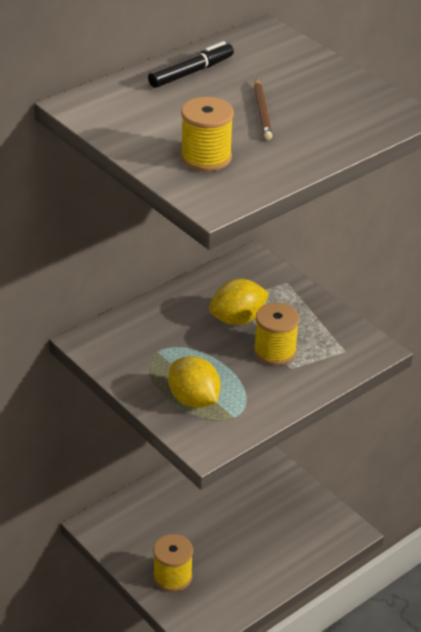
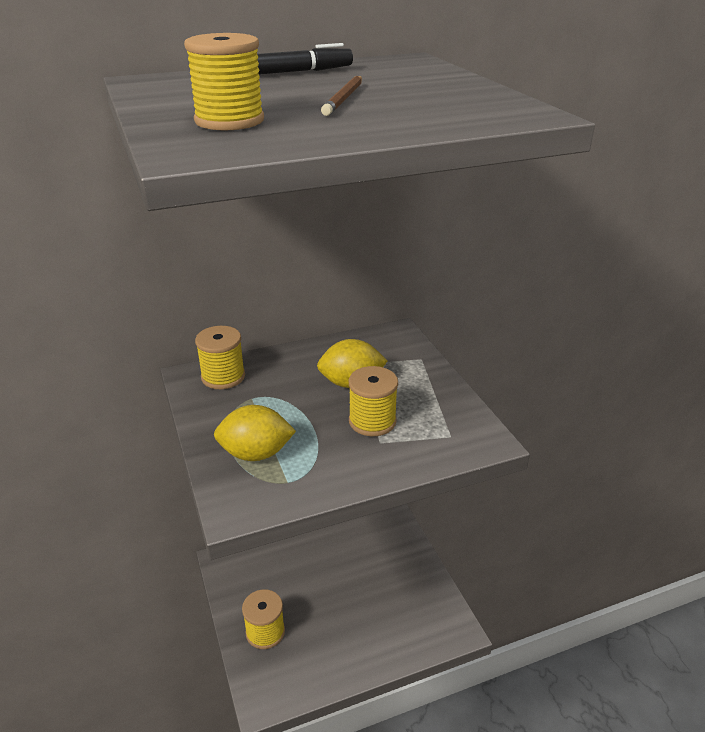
camera: 20 degrees right, 5 degrees down
yellow lemon [168,356,221,408] -> yellow lemon turned 75 degrees counterclockwise [214,405,296,461]
none -> yellow spool [195,326,245,389]

